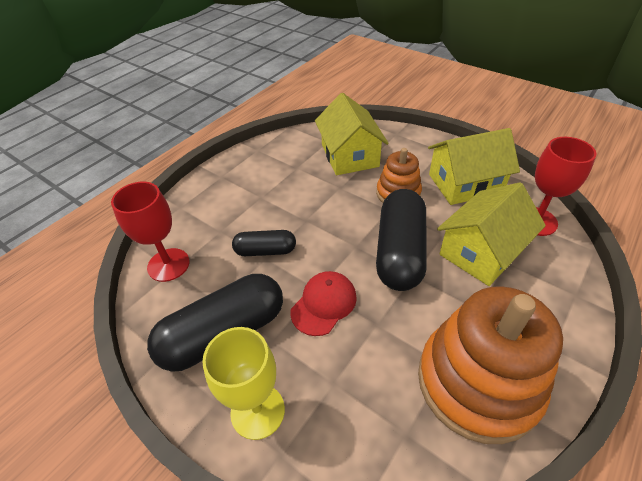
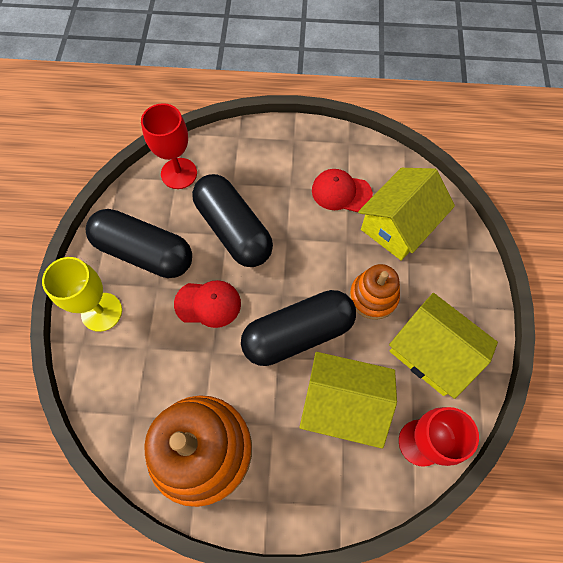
camera: 55 degrees right, 20 degrees up
black capsule [232,230,296,256] -> black capsule [192,174,273,267], size x1.83
none -> red cap [312,169,373,212]

